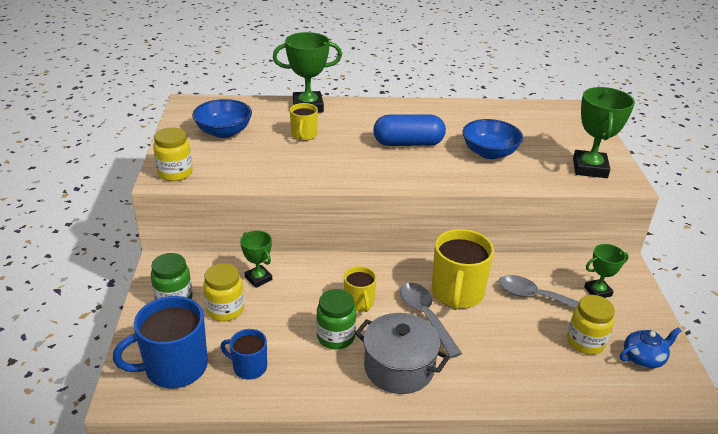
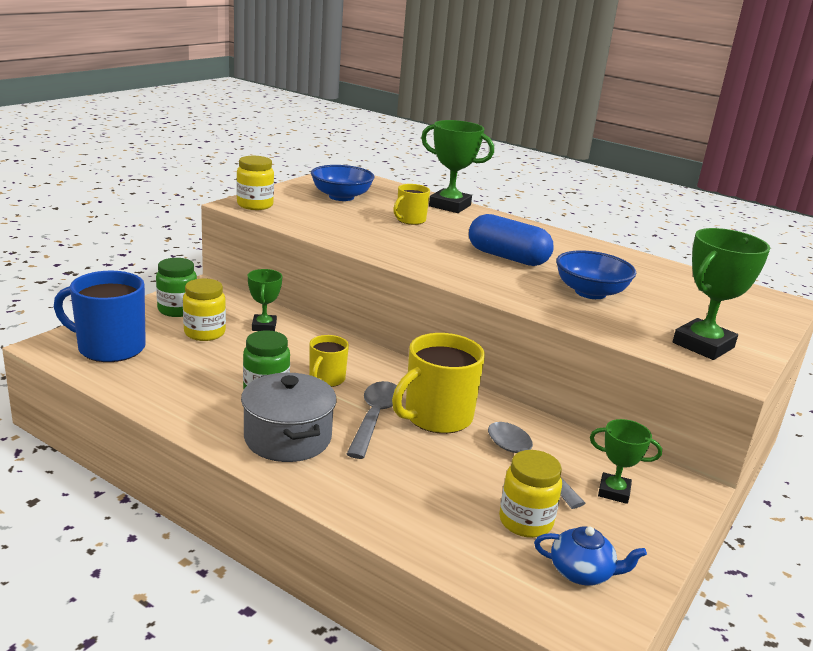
camera: 35 degrees right, 10 degrees down
blue mug [220,329,267,380] -> none

